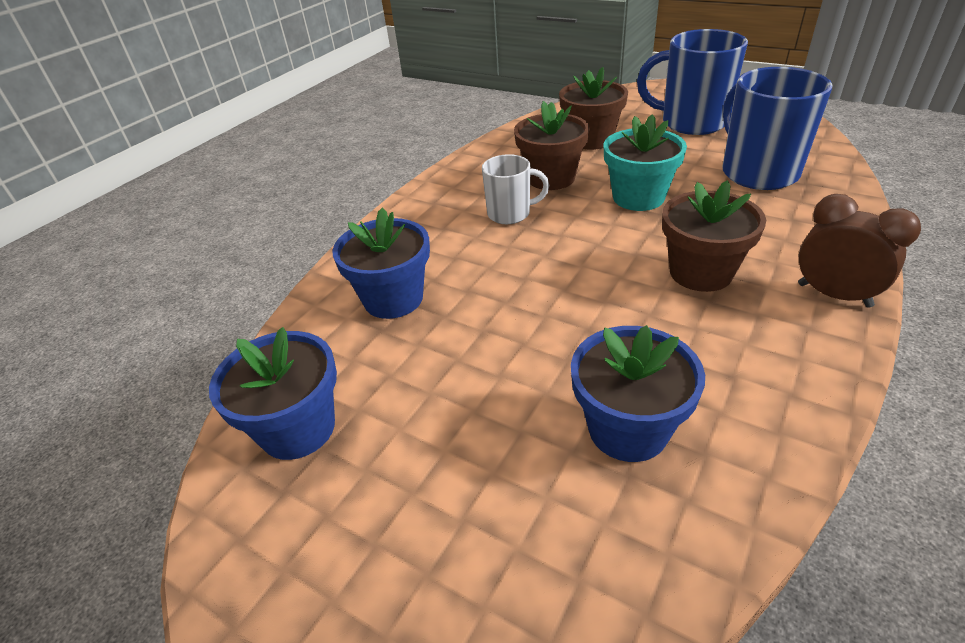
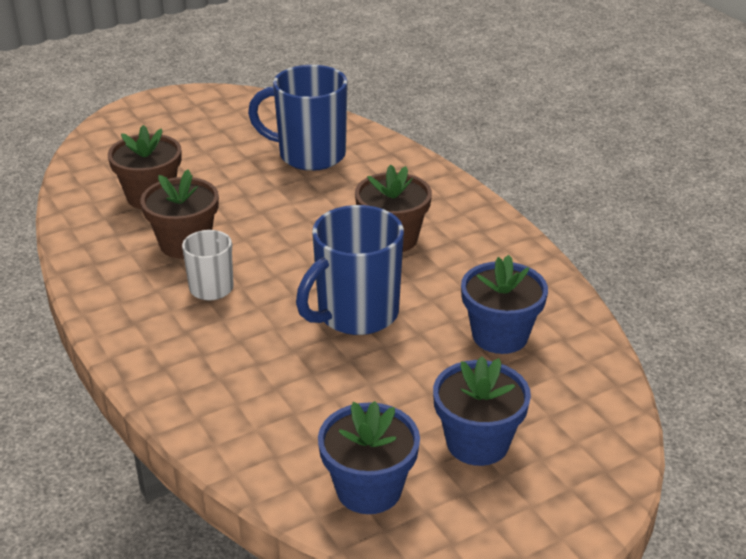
camera: 65 degrees left, 5 degrees down
blue flower pot [332,208,430,319] -> blue flower pot moved to [433,356,531,466]
turquoise flower pot [603,114,687,211] -> none
blue mug [637,29,748,135] -> blue mug moved to [296,205,404,335]
brown clock [798,194,921,308] -> none

